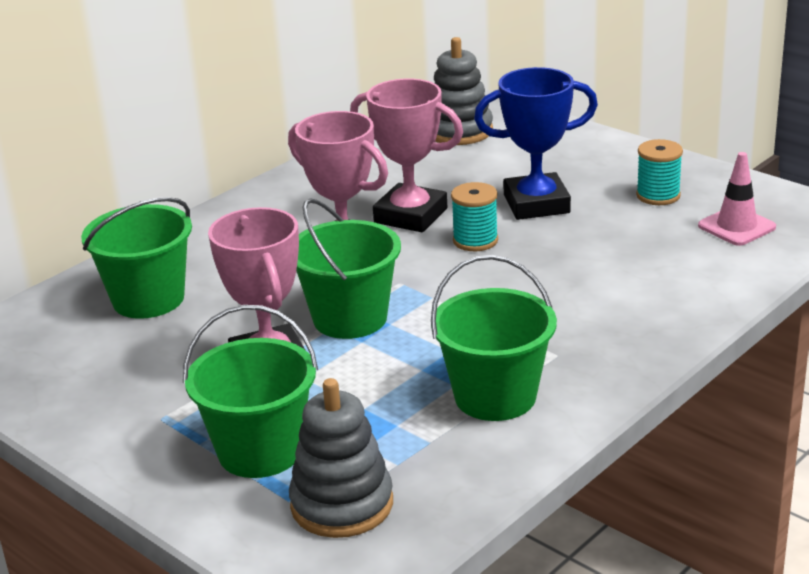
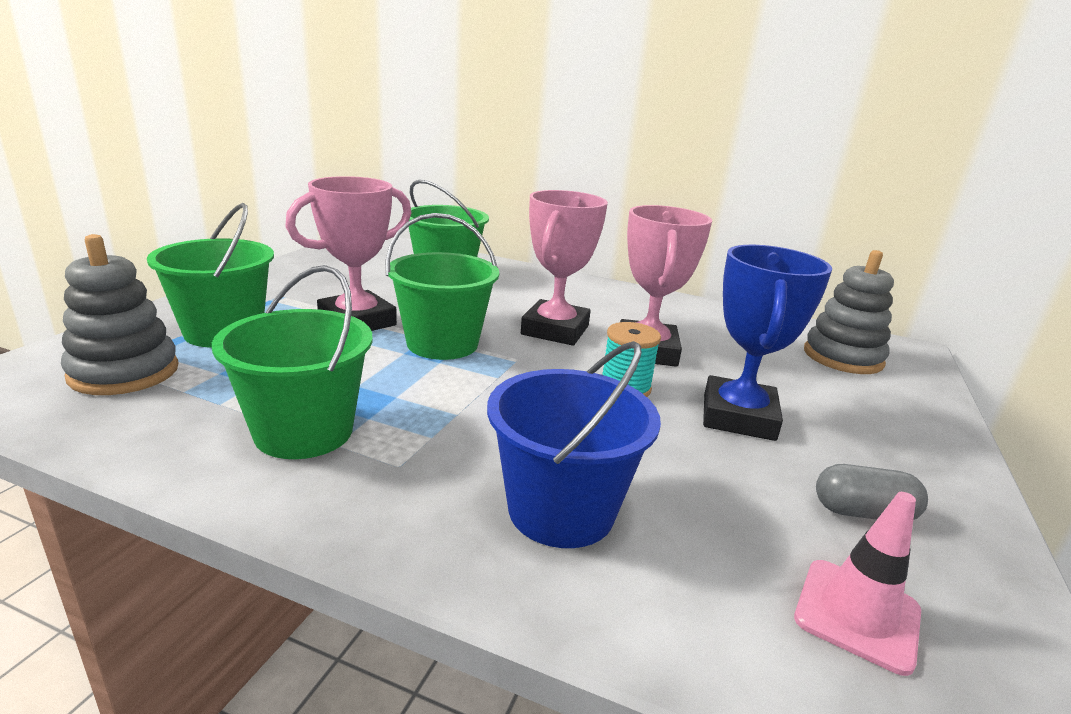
camera: 65 degrees right, 5 degrees down
blue trophy [474,67,598,220] -> blue trophy turned 45 degrees clockwise [703,245,832,441]
turquoise spool [636,139,683,205] -> grey capsule [816,464,928,520]
none -> blue bucket [487,341,661,548]

